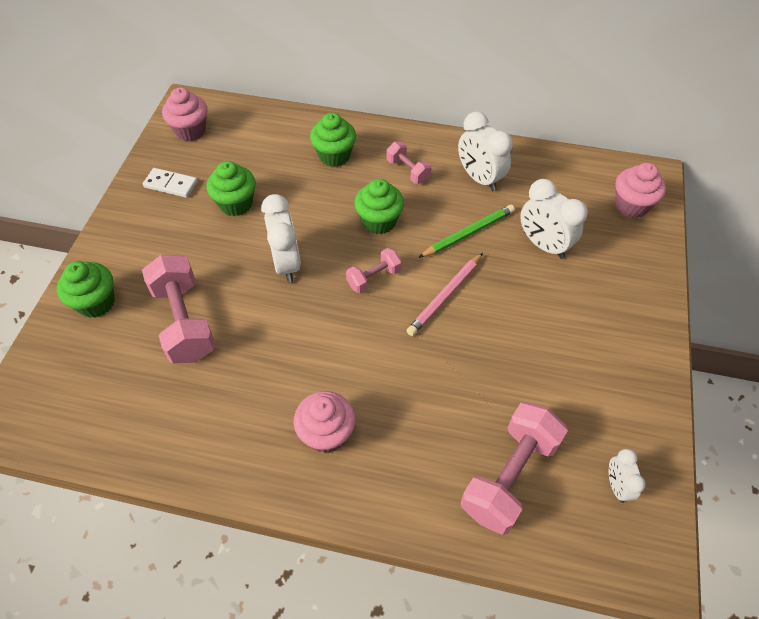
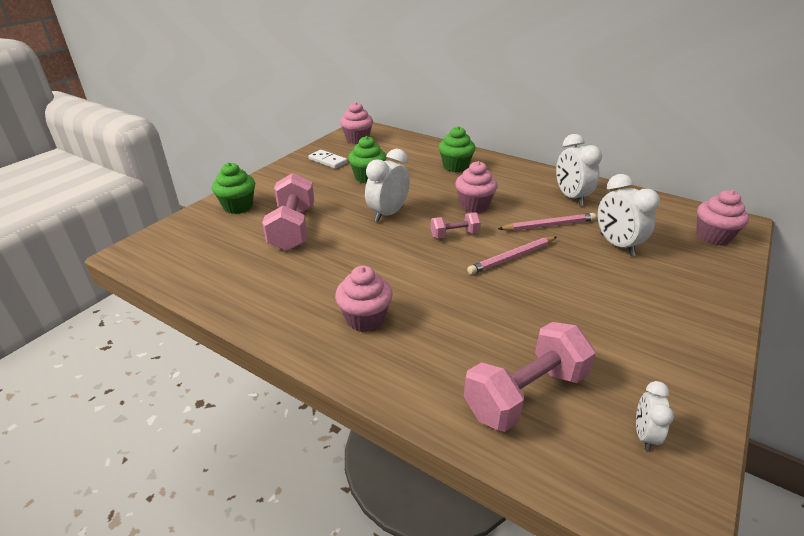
camera: 20 degrees right, 20 degrees down
white clock [261,194,301,283] -> white clock turned 150 degrees counterclockwise [365,149,410,222]
green cupcake [354,179,404,234] -> pink cupcake [455,161,498,213]
pink dumbbell [386,142,431,184] -> none
green pencil [418,205,515,258] -> pink pencil [498,213,596,231]

